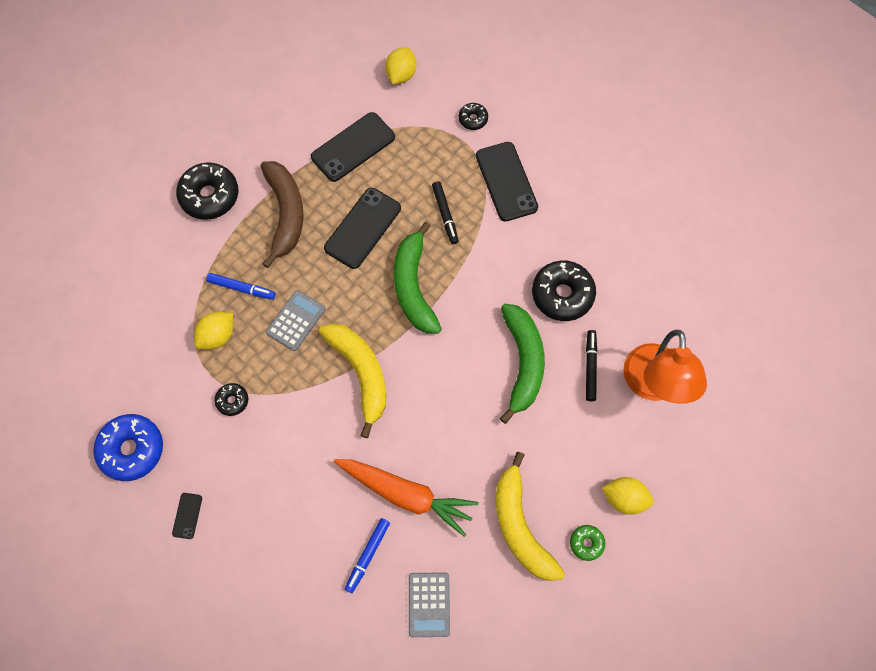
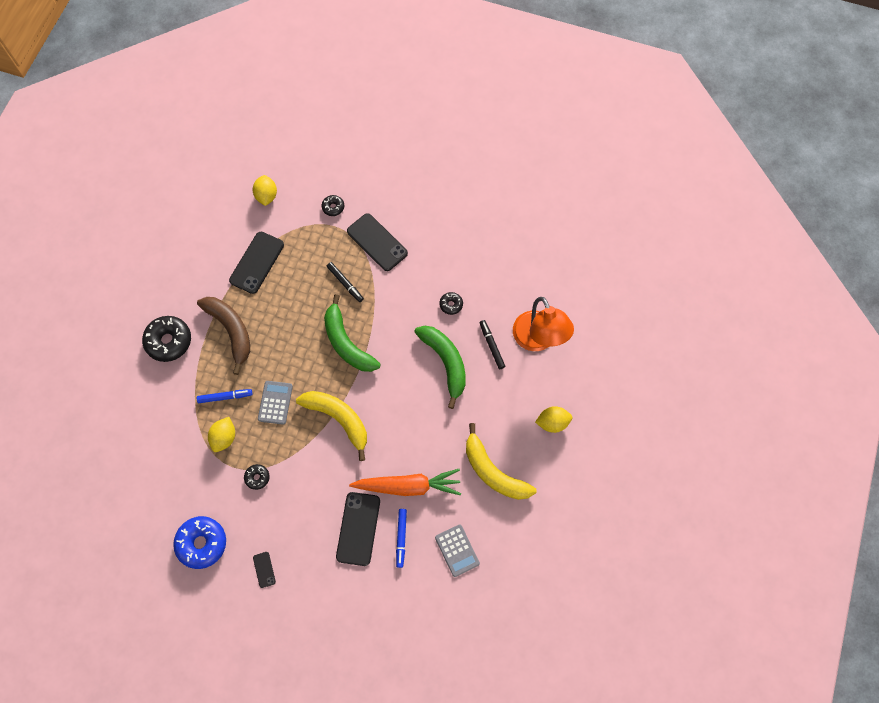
camera: 25 degrees left, 0 degrees up
black phone [324,188,401,269] -> black phone moved to [336,492,380,566]
black donut [532,260,596,321] -> black donut [439,292,463,315], size x0.51
green donut [570,525,605,561] -> none

